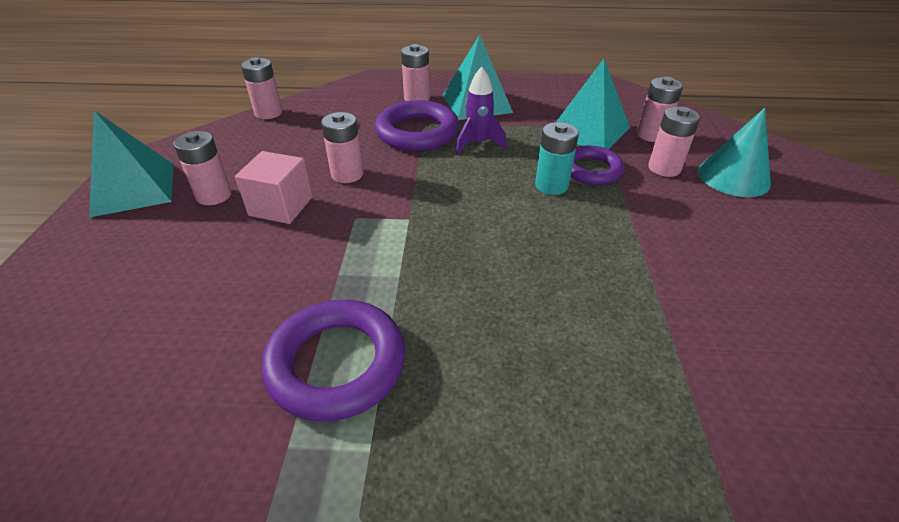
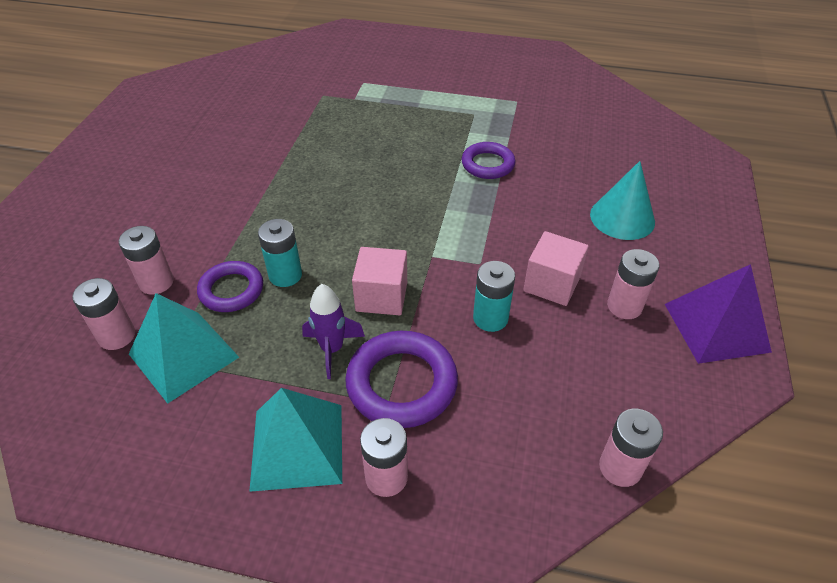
camera: 170 degrees left, 5 degrees up
turquoise pyramid [89,110,174,218] -> purple pyramid [665,264,772,364]
purple ring [262,299,405,422] -> purple ring [462,142,515,179], size x0.66
pink battery [321,112,363,183] -> turquoise battery [473,261,515,332]
turquoise cone [698,108,771,197] -> turquoise cone moved to [590,161,655,240]
none -> pink cube [352,247,407,315]

